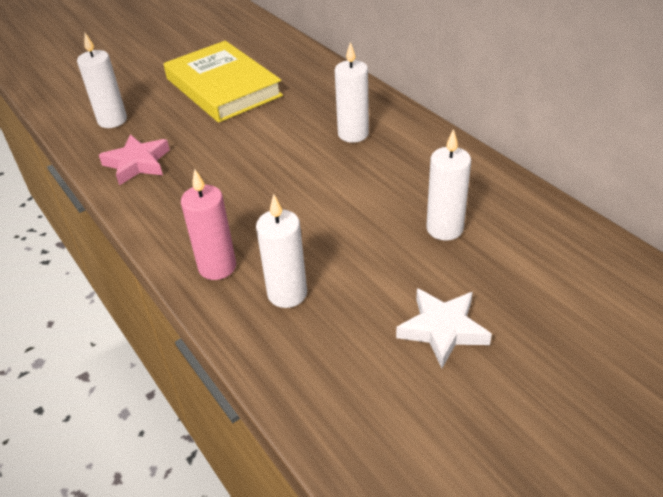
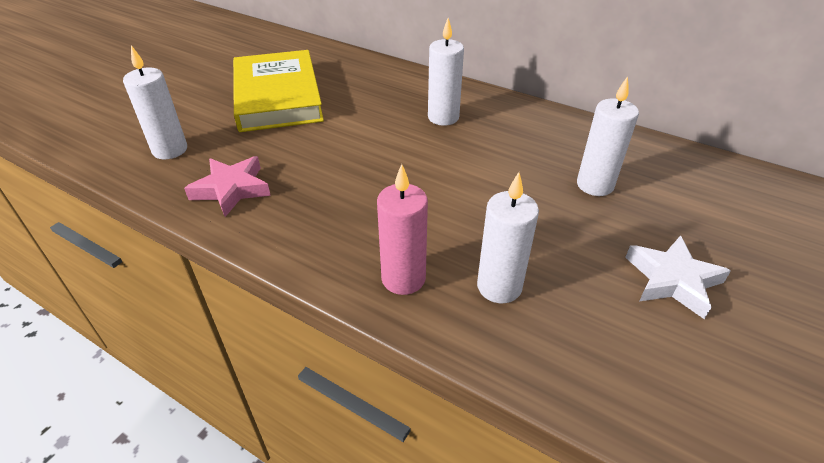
camera: 25 degrees left, 0 degrees up
yellow book [164,41,283,123] -> yellow book turned 45 degrees clockwise [233,50,324,132]

